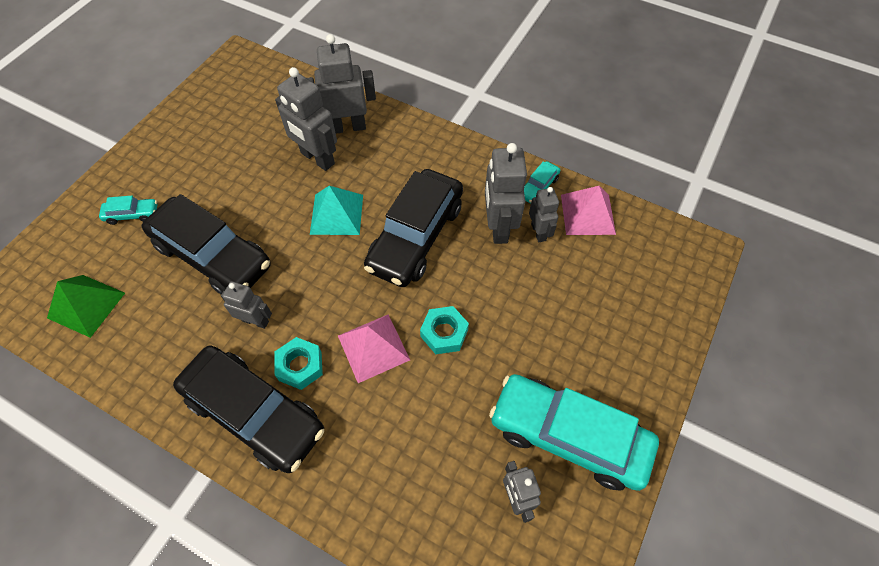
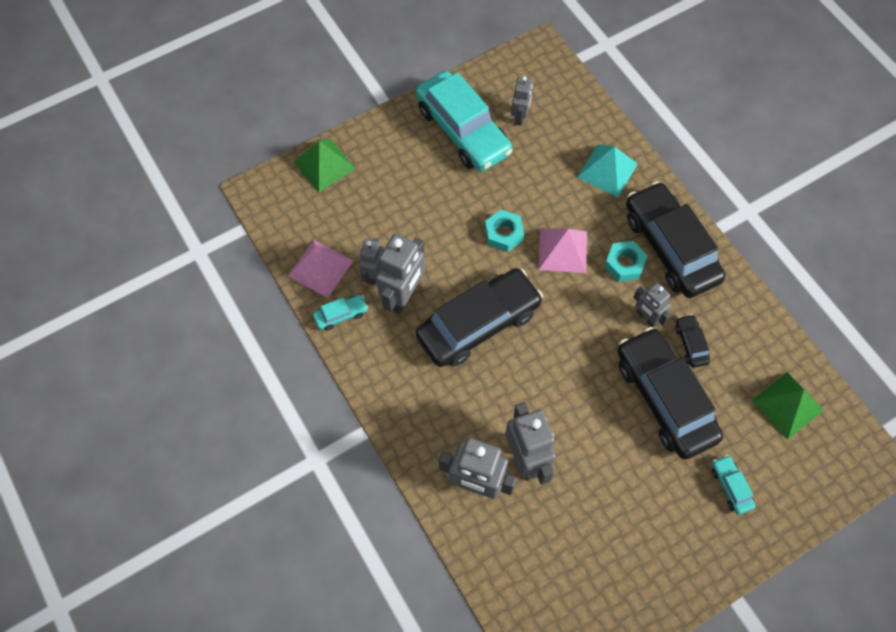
camera: 150 degrees left, 5 degrees up
turquoise car [99,196,157,225] -> turquoise car turned 45 degrees clockwise [712,455,756,515]
turquoise pyramid [310,186,363,235] -> turquoise pyramid moved to [577,144,638,197]
none -> green pyramid [293,139,356,192]
none -> black car [675,314,710,368]

